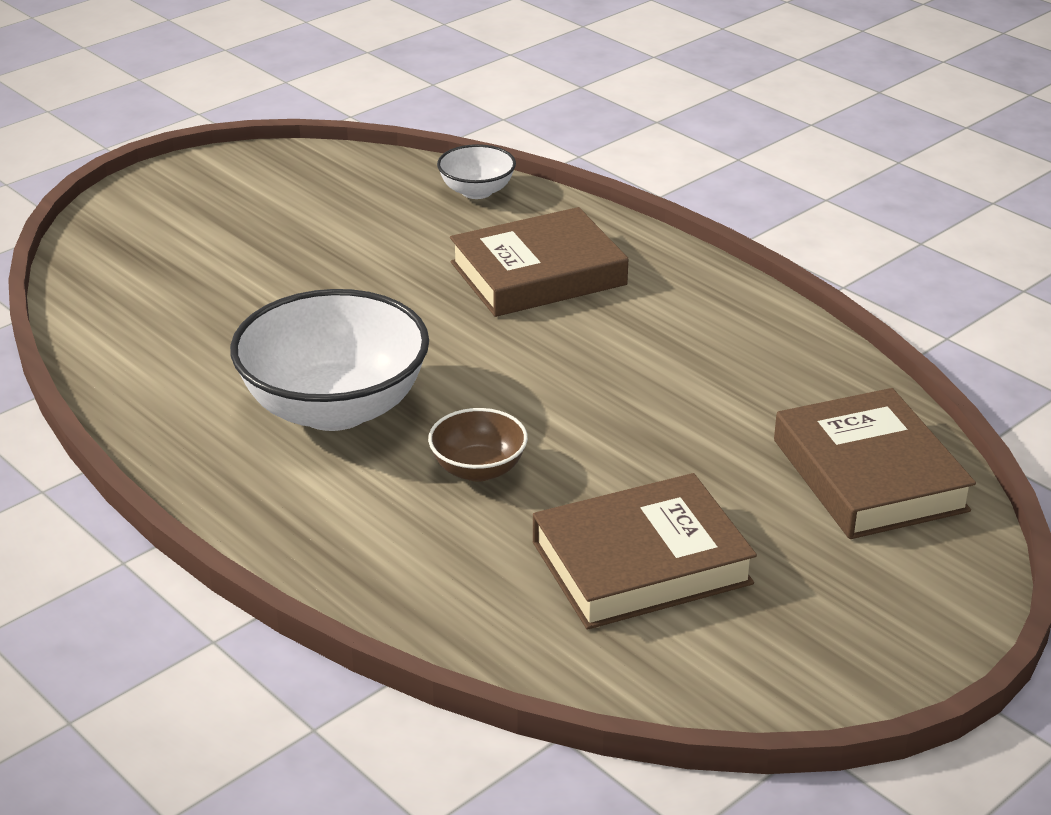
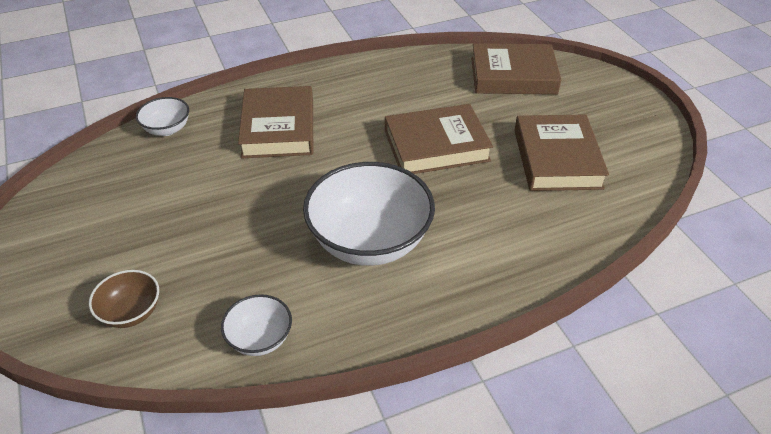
camera: 70 degrees left, 10 degrees up
brown bowl [428,408,528,482] -> brown bowl moved to [89,270,159,328]
none -> white bowl [221,294,292,356]
none -> brown book [385,104,493,174]

